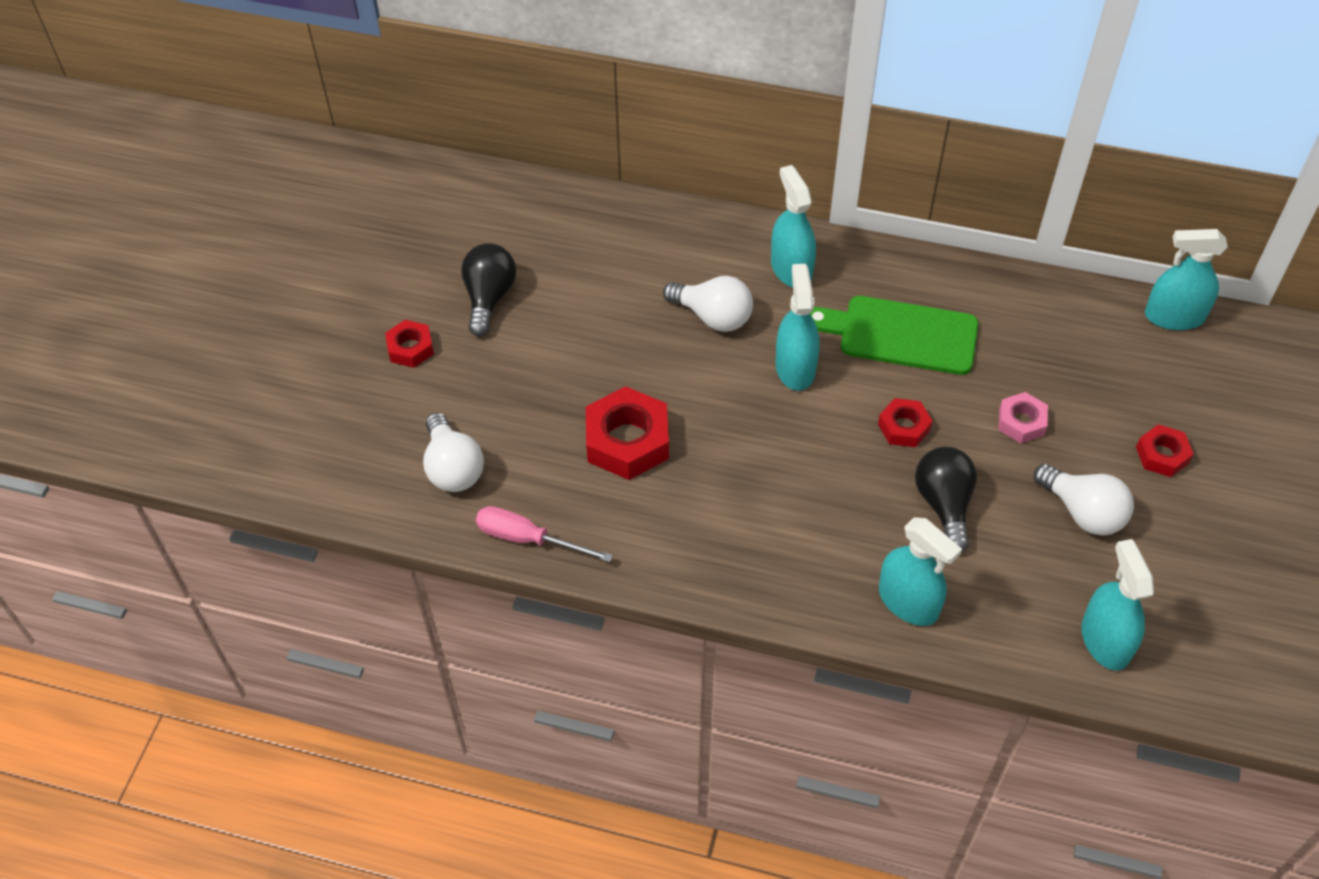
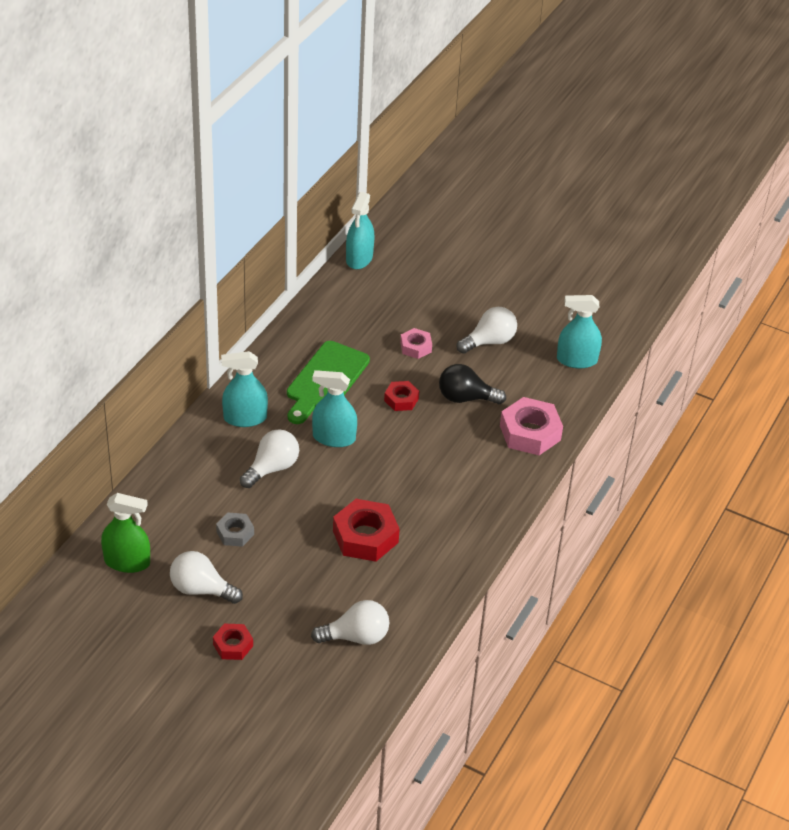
camera: 80 degrees left, 10 degrees down
black light bulb [461,243,516,336] -> white light bulb [170,551,243,604]
pink screwdriver [476,506,613,562] -> none
turquoise spray bottle [879,517,962,626] -> pink nut [500,397,563,455]
red nut [1136,424,1193,477] -> none
none -> green spray bottle [101,493,150,573]
none -> grey nut [216,513,254,547]

